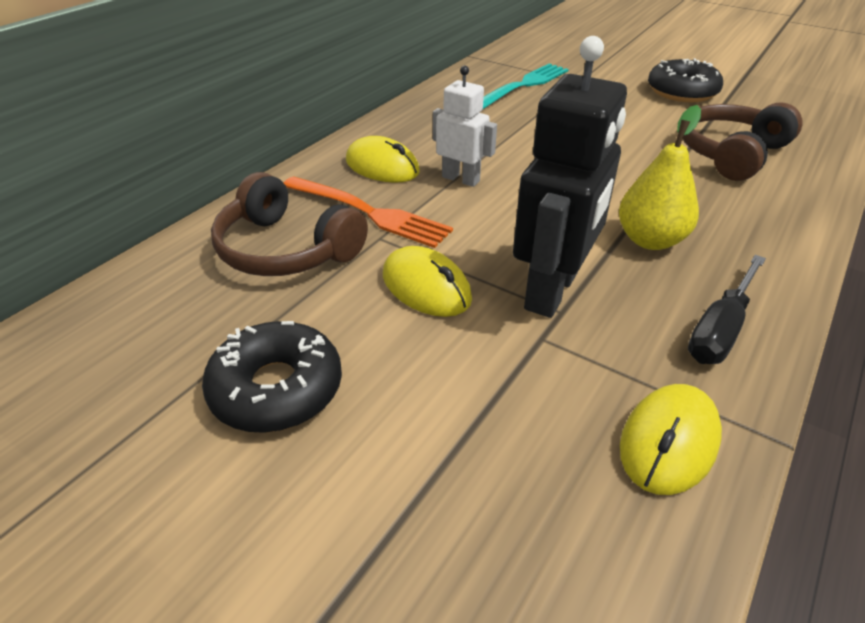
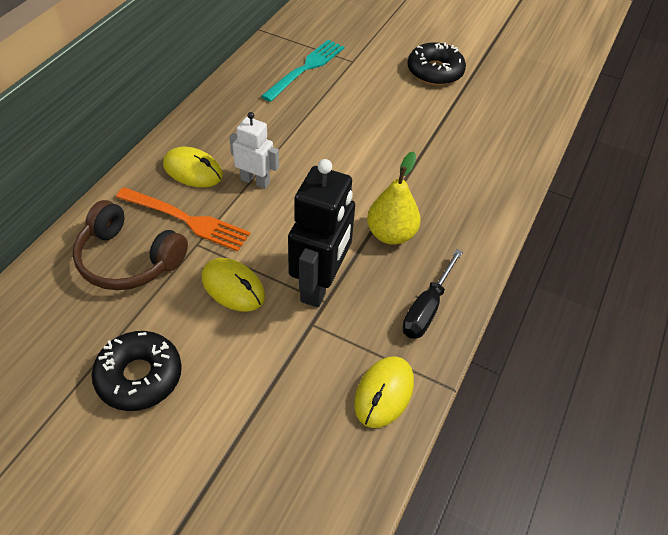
camera: 10 degrees left, 10 degrees up
brown headphones [683,102,803,181] -> none

